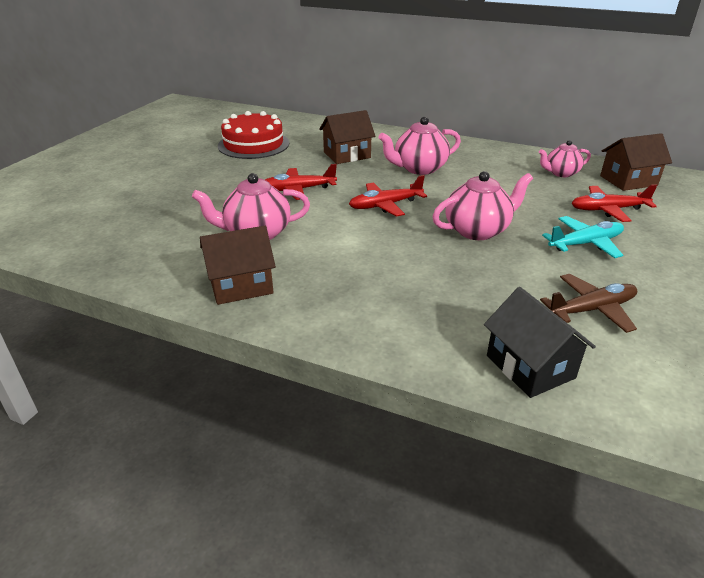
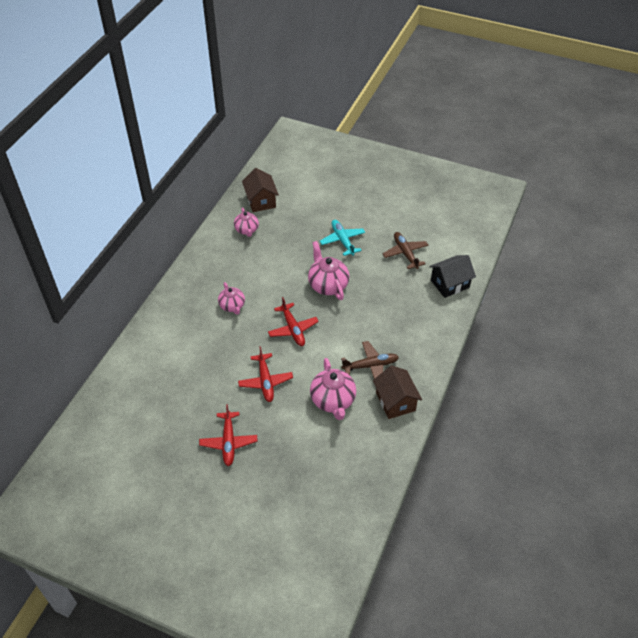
camera: 90 degrees left, 15 degrees up
red cake [218,111,289,159] -> none
brown house [319,110,375,164] -> none
pink teapot [379,117,461,175] -> pink teapot [218,282,245,315], size x0.64
red plane [572,184,657,222] -> red plane moved to [199,404,257,466]
none -> brown plane [341,341,399,379]

